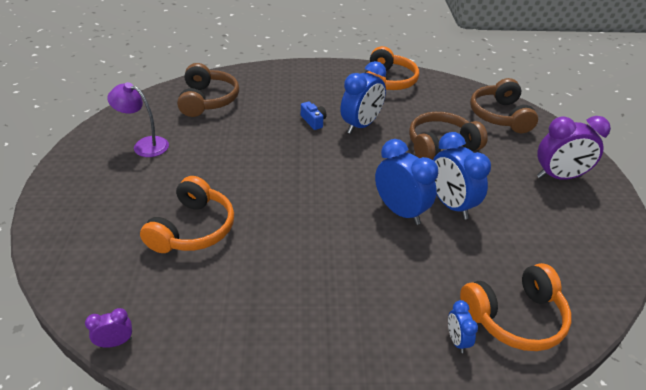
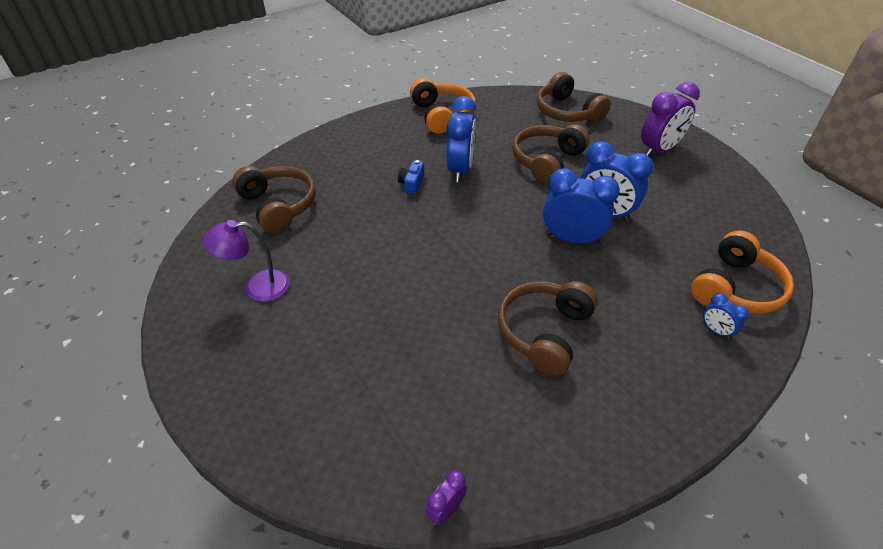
camera: 30 degrees left, 5 degrees up
orange headphones [140,176,234,253] -> none
blue camera [301,101,327,130] -> blue camera turned 105 degrees counterclockwise [398,160,424,195]
none -> brown headphones [498,281,598,376]

